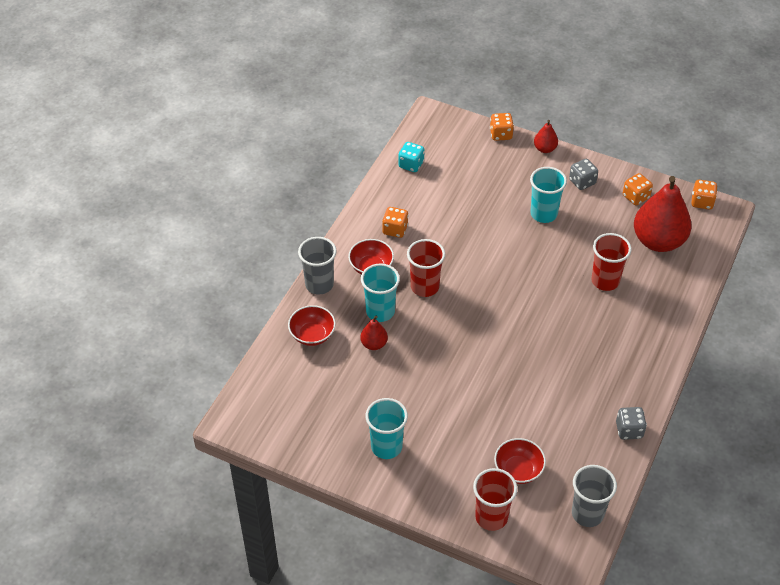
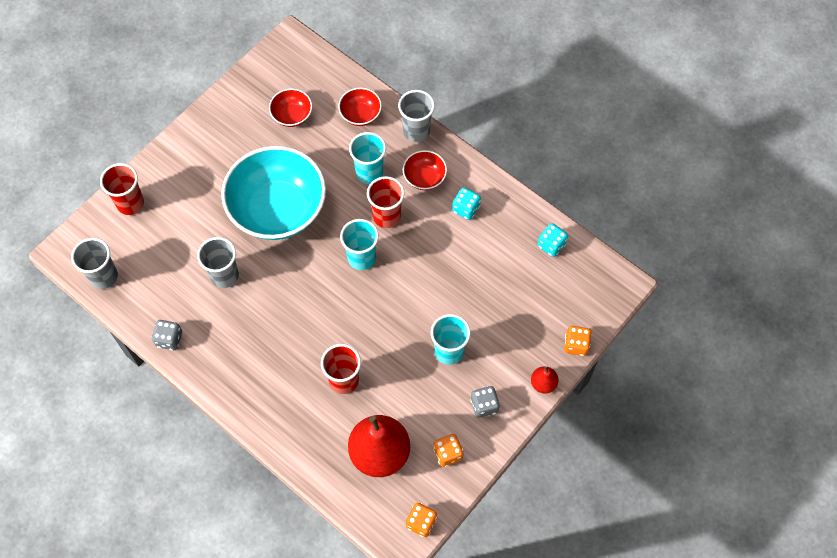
camera: 105 degrees right, 15 degrees up
red pear [360,315,388,350] -> none
turquoise cup [365,398,408,459] -> turquoise cup moved to [340,219,379,270]
orange dice [382,207,408,238] -> turquoise dice [452,187,481,220]
red bowl [494,438,546,484] -> red bowl moved to [269,88,312,127]
none -> grey cup [197,237,239,288]
none -> turquoise bowl [221,146,326,240]

